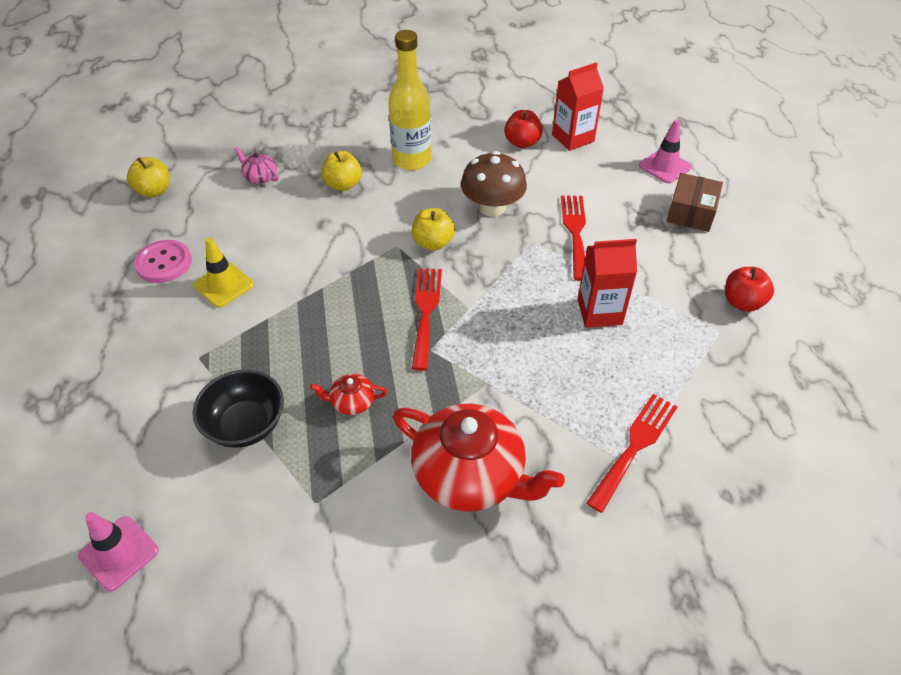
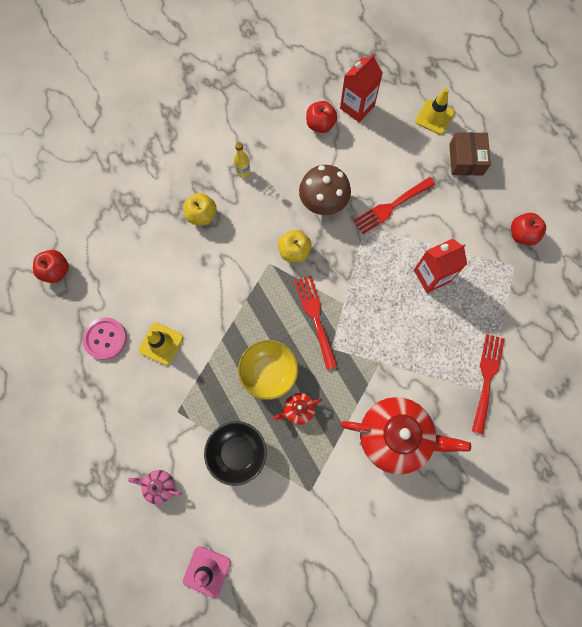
camera: 20 degrees left, 25 degrees up
yellow apple [127,157,170,197] -> red apple [33,250,69,283]
pink teapot [234,147,279,184] -> pink teapot moved to [128,470,182,504]
yellow bottle [388,30,431,170] -> yellow bottle [234,142,250,178], size x0.44
red fork [561,195,586,281] -> red fork turned 105 degrees counterclockwise [353,177,436,234]
pink traffic cone [639,119,692,183] -> yellow traffic cone [415,88,454,135]
none -> yellow bowl [238,340,298,400]

